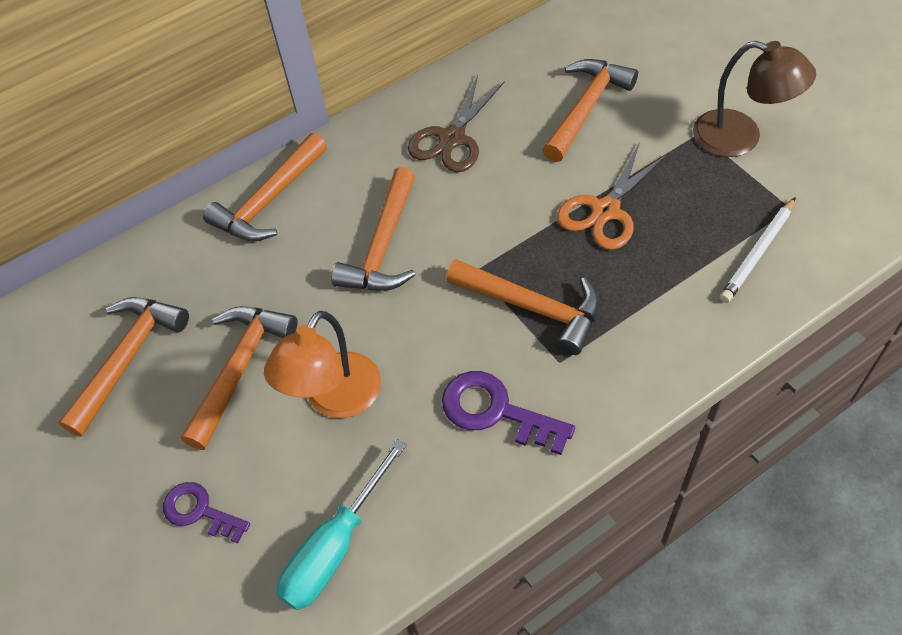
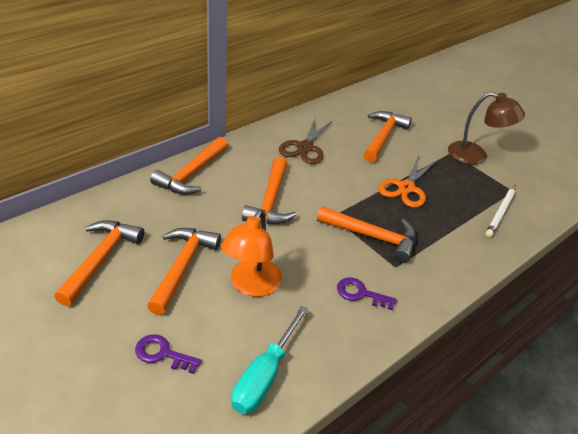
camera: 15 degrees left, 15 degrees down
purple key [442,371,575,455] -> purple key [337,278,397,310], size x0.67

